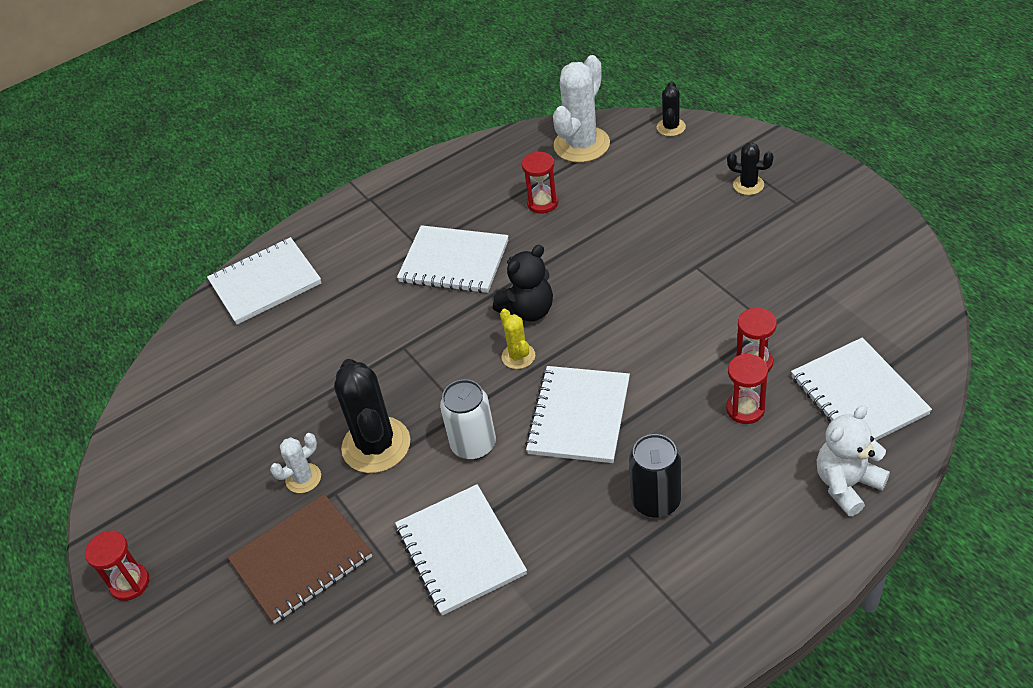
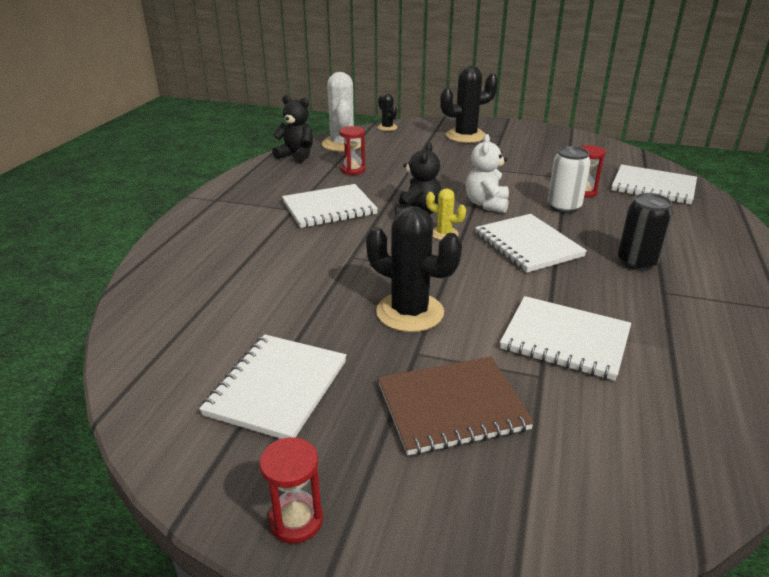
camera: 45 degrees left, 15 degrees down
white notebook [207,237,321,325] -> white notebook moved to [199,334,347,439]
brown notebook [228,494,372,624] -> brown notebook turned 60 degrees clockwise [378,357,534,455]
white cactus [270,433,321,493] -> none
white can [440,379,496,460] -> white can moved to [548,146,591,213]
red hourglass [726,354,768,424] -> none
black cactus [727,142,774,195] -> black cactus [440,66,498,143], size x1.95
white teddy bear [817,405,890,516] -> white teddy bear moved to [466,134,509,213]
none -> black teddy bear [272,95,313,163]

